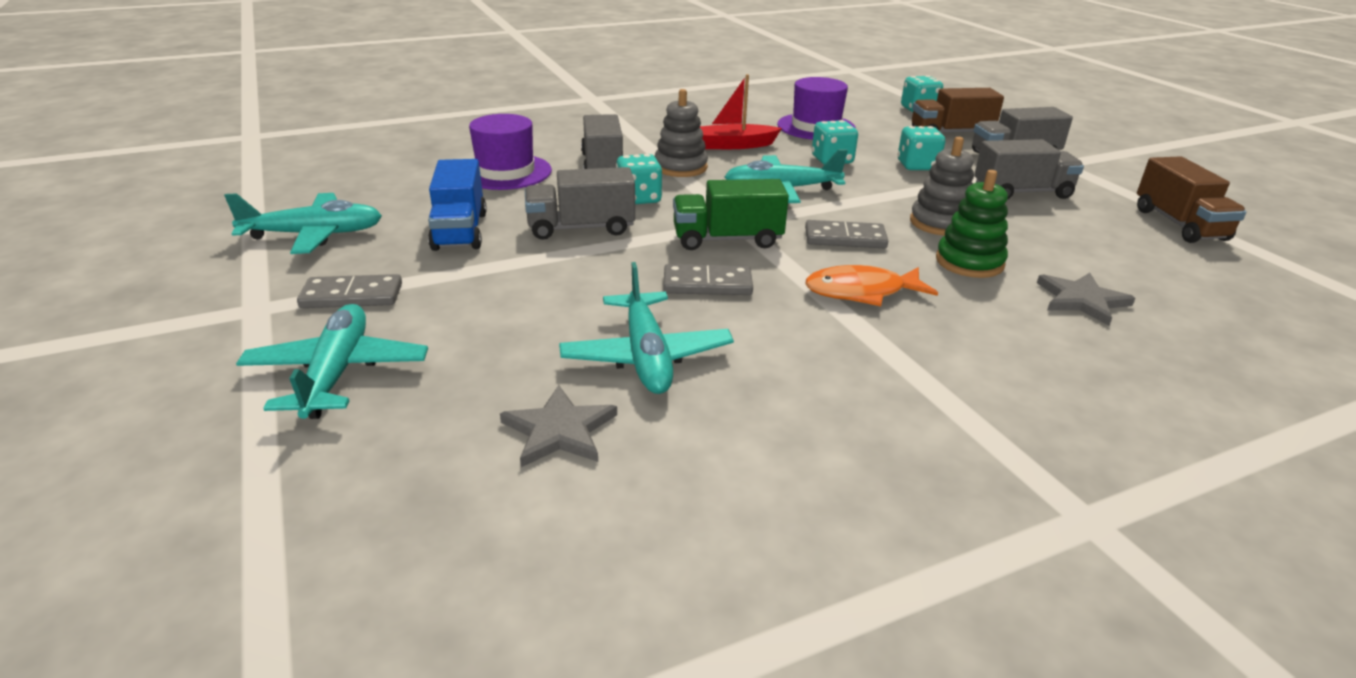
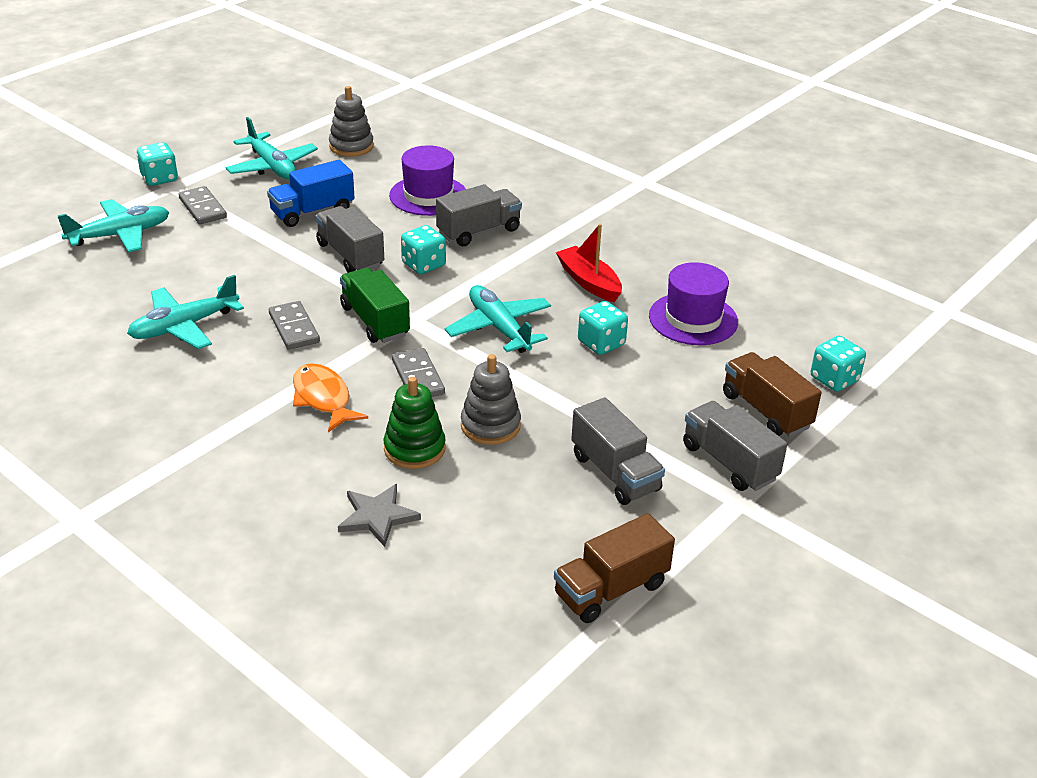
camera: 65 degrees right, 5 degrees up
grey star [500,385,617,467] -> none
grey stacking toy [655,89,708,177] -> grey stacking toy moved to [329,86,374,157]
turquoise dice [898,126,945,170] -> turquoise dice moved to [136,142,178,186]

